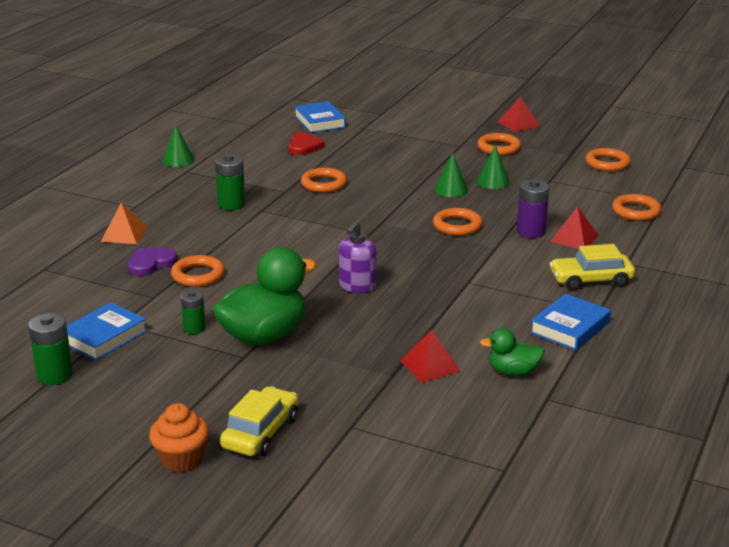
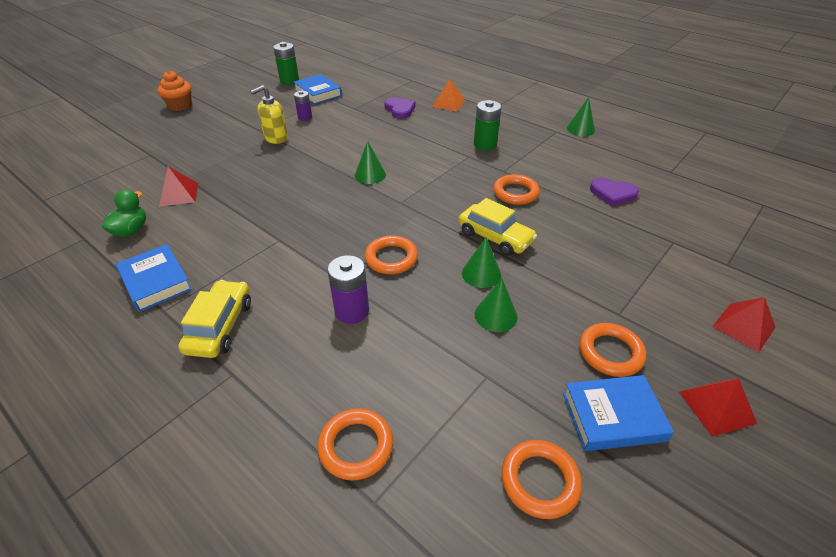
camera: 105 degrees right, 15 degrees up
orange ring [171,255,225,287] -> none
green battery [181,290,206,334] -> purple battery [294,91,312,121]
green duck [213,247,317,345] -> yellow soap dispenser [250,85,288,144]
yellow car [220,386,298,457] -> yellow car moved to [458,198,537,256]
red heart [288,132,325,155] -> purple heart [590,178,639,206]
blue book [294,101,346,133] -> blue book moved to [563,375,674,451]
purple soap dispenser [339,220,377,293] -> none
red pyramid [550,206,599,249] -> red pyramid moved to [712,297,775,352]
none -> green cone [355,141,386,184]

